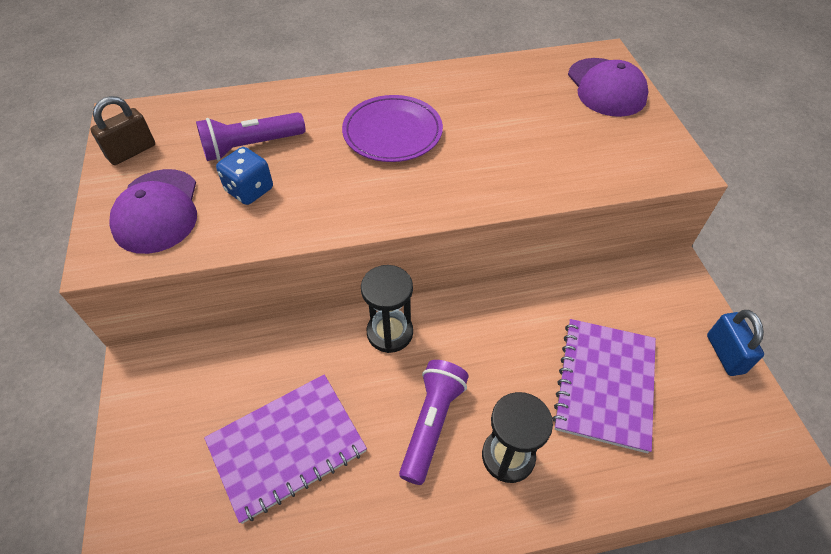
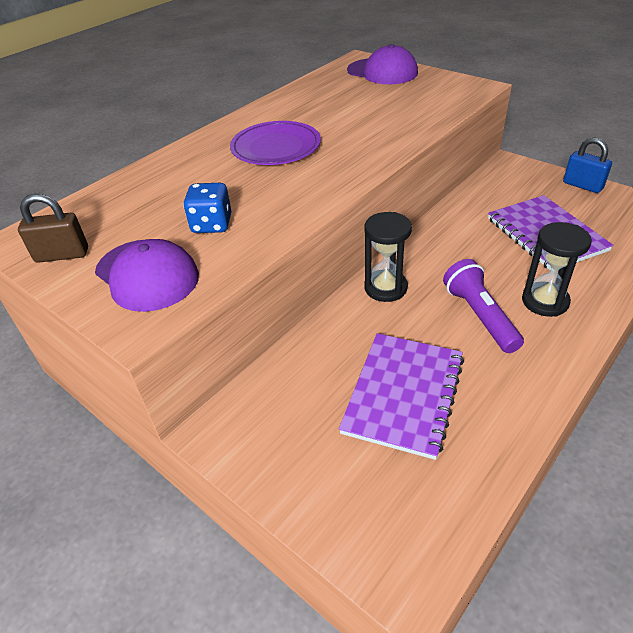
camera: 35 degrees left, 10 degrees down
brown padlock [90,96,155,165] -> brown padlock turned 75 degrees clockwise [18,194,88,263]
purple flashlight [196,112,305,161] -> none

